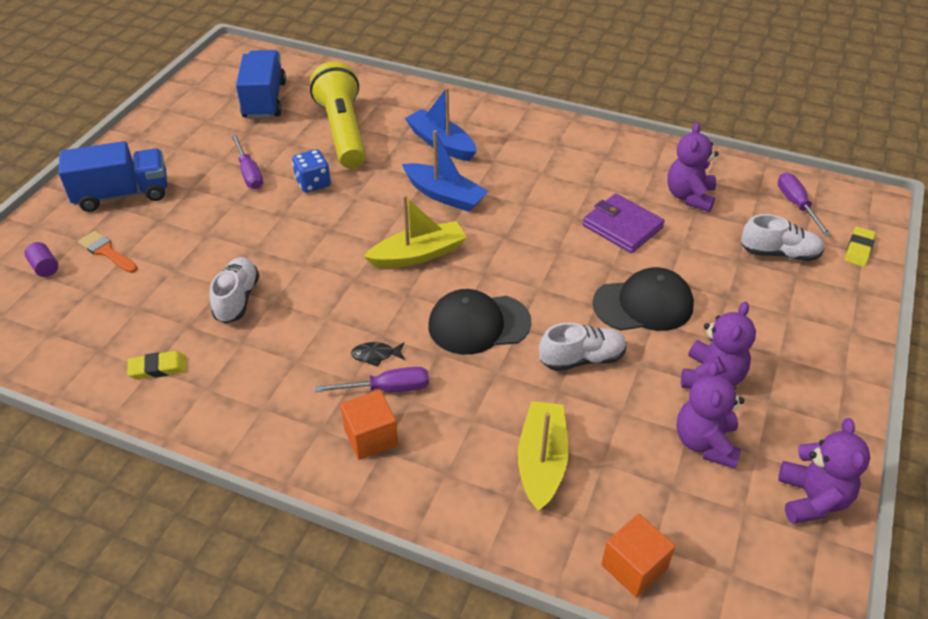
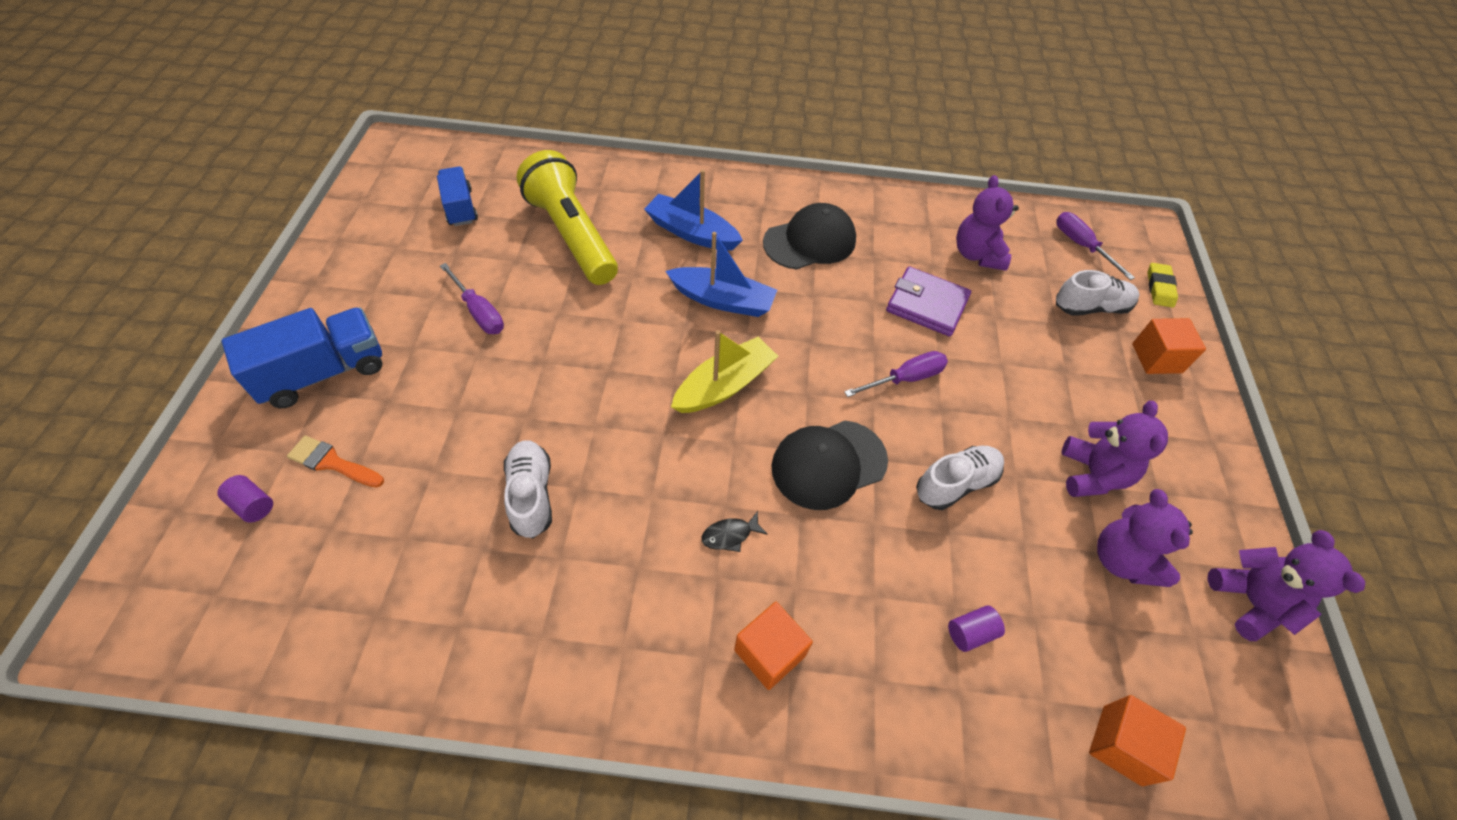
camera: 20 degrees left, 10 degrees up
yellow eraser [127,351,186,380] -> none
blue truck [236,50,286,119] -> blue truck [437,166,478,226], size x0.63
blue dice [292,149,331,193] -> none
purple screwdriver [315,367,429,392] -> purple screwdriver moved to [844,351,948,397]
yellow boat [518,401,568,511] -> purple cylinder [948,605,1005,652]
black cap [592,267,694,331] -> black cap moved to [763,203,856,269]
none -> orange cube [1132,318,1206,374]

